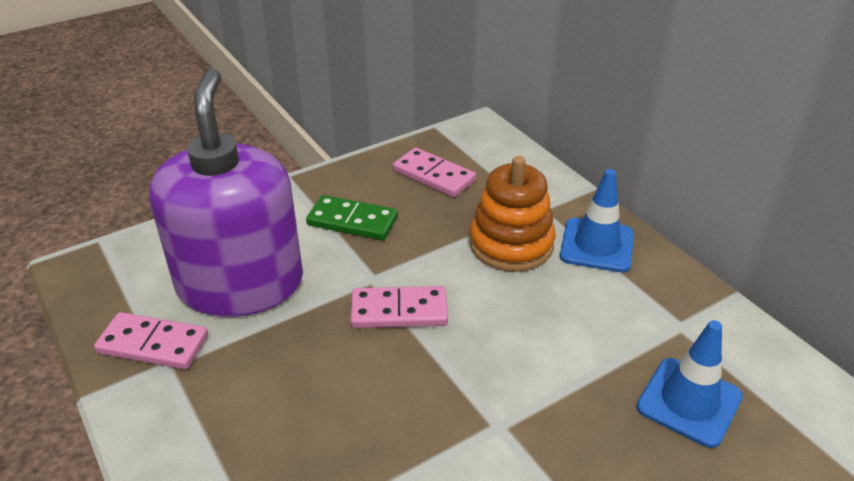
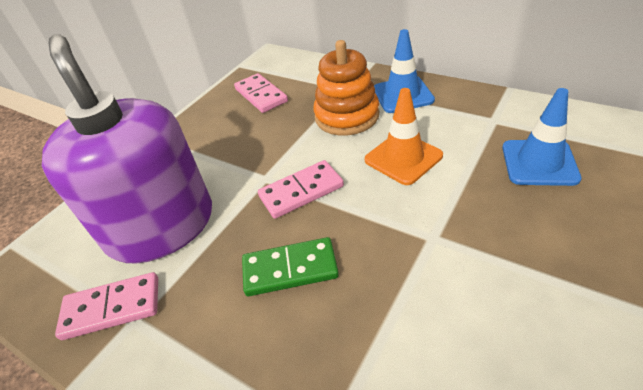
camera: 20 degrees left, 5 degrees up
green domino [306,195,398,240] -> green domino moved to [242,237,339,296]
pink domino [393,148,476,197] -> pink domino turned 45 degrees clockwise [234,73,288,113]
none -> orange traffic cone [365,88,443,185]

